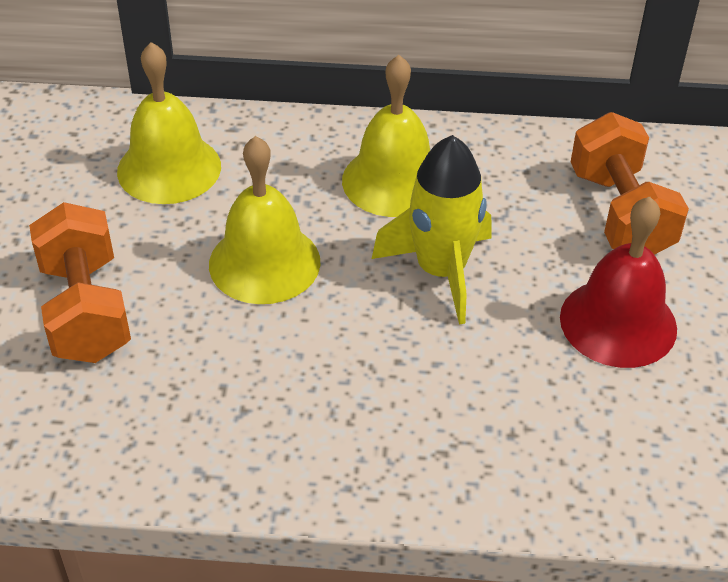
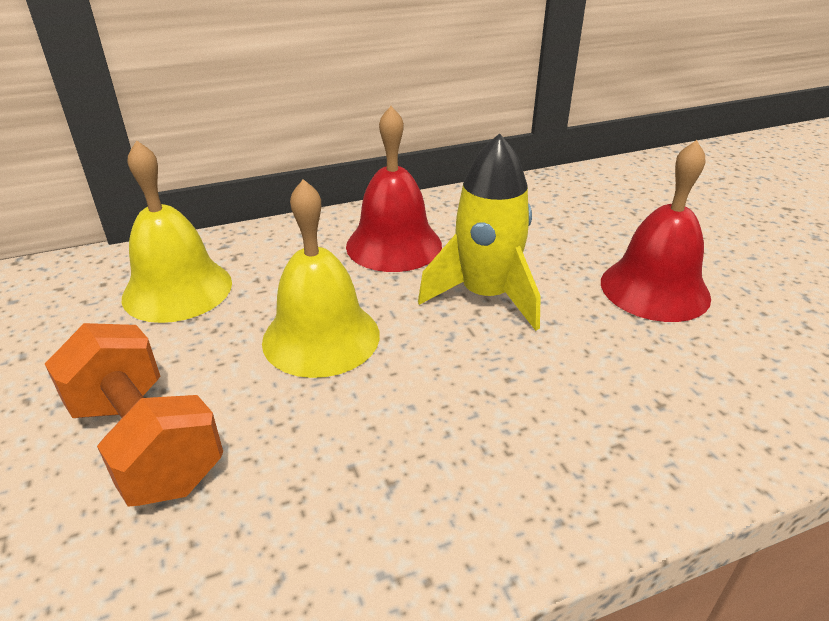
camera: 25 degrees left, 10 degrees down
yellow bell [342,55,430,217] -> red bell [346,106,442,272]
orange dumbbell [571,112,689,255] -> none

